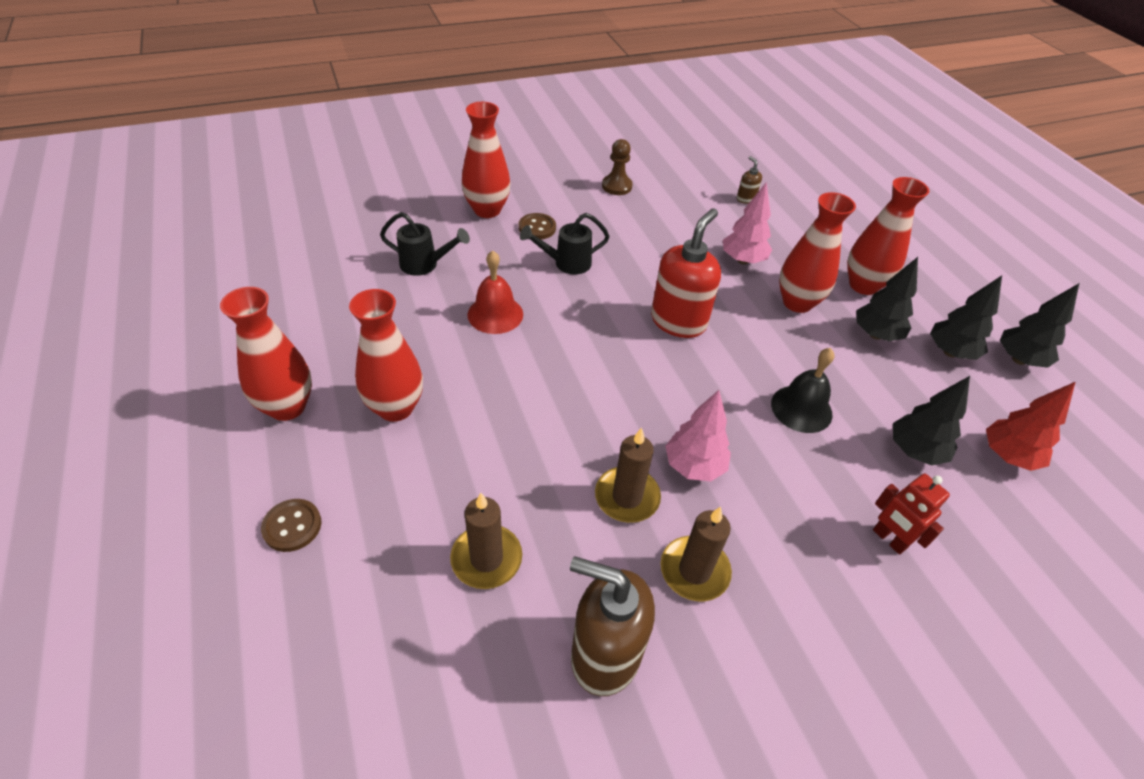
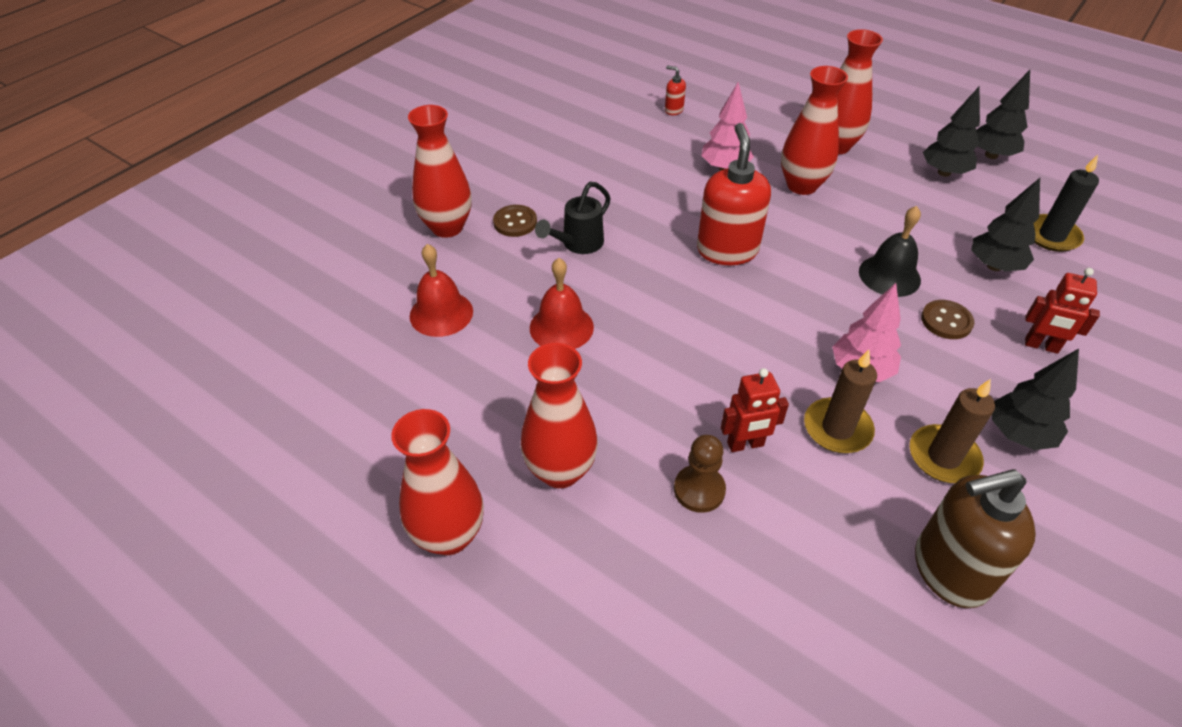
camera: 30 degrees left, 0 degrees up
brown button [261,499,322,552] -> brown button moved to [921,300,974,339]
black watering can [380,212,470,276] -> red bell [410,244,473,337]
brown candle [450,493,522,589] -> none
brown pawn [602,139,633,195] -> brown pawn moved to [674,435,726,513]
brown soap dispenser [737,156,762,204] -> red soap dispenser [665,65,686,115]
black tree [856,257,918,341] -> black tree moved to [992,349,1079,450]
red tree [986,382,1075,471] -> black candle [1034,155,1099,252]
none -> red robot [721,368,789,452]

